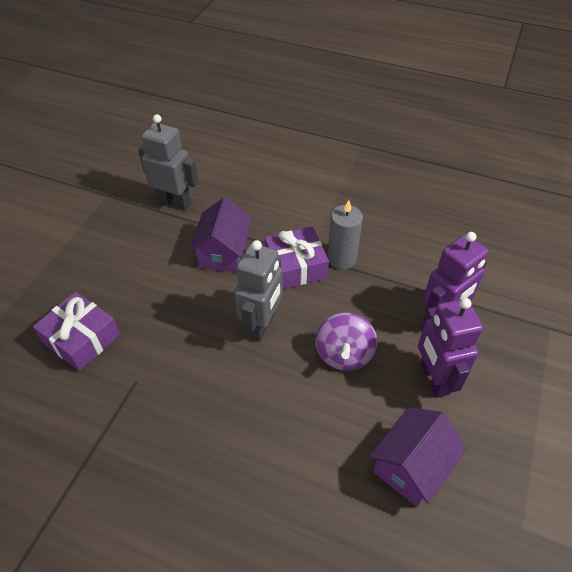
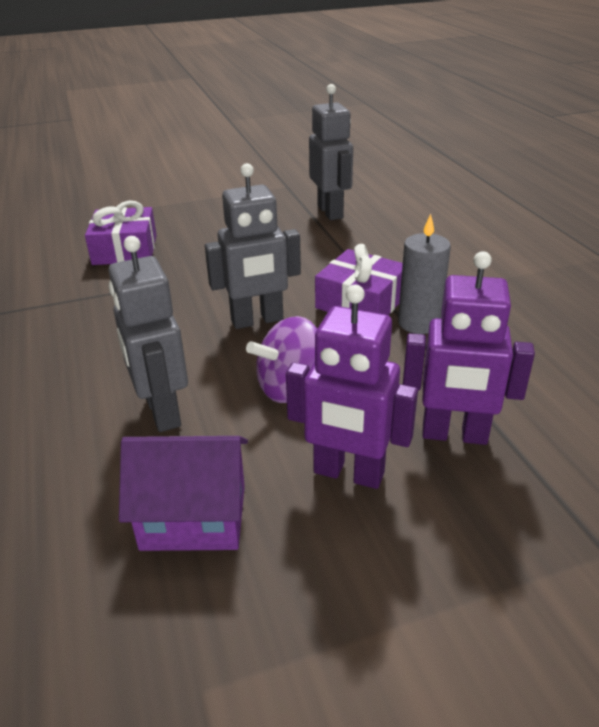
camera: 50 degrees right, 15 degrees down
purple house [189,197,252,273] -> none
purple robot [418,298,483,398] -> purple robot turned 105 degrees counterclockwise [286,285,418,489]
none -> grey robot [108,236,188,432]

